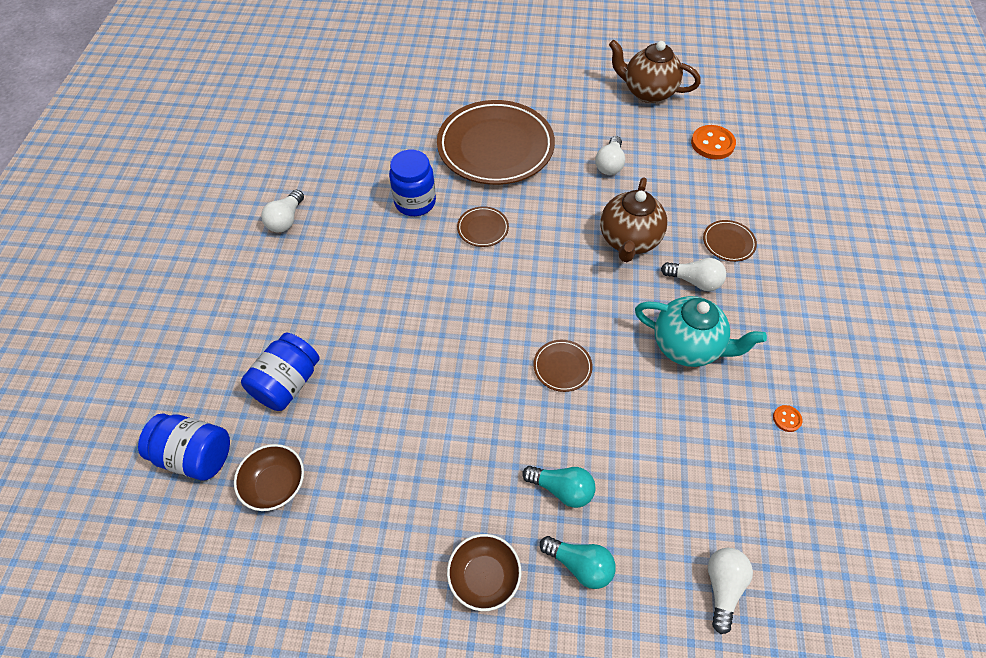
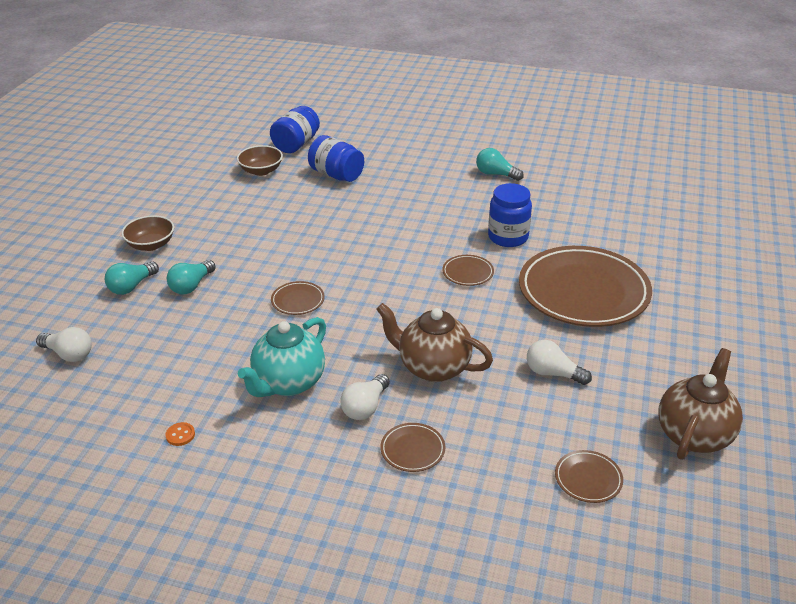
camera: 100 degrees right, 20 degrees down
white light bulb [261,190,304,232] -> turquoise light bulb [476,148,524,181]
orange button [691,125,736,159] -> brown plate [555,450,623,503]

